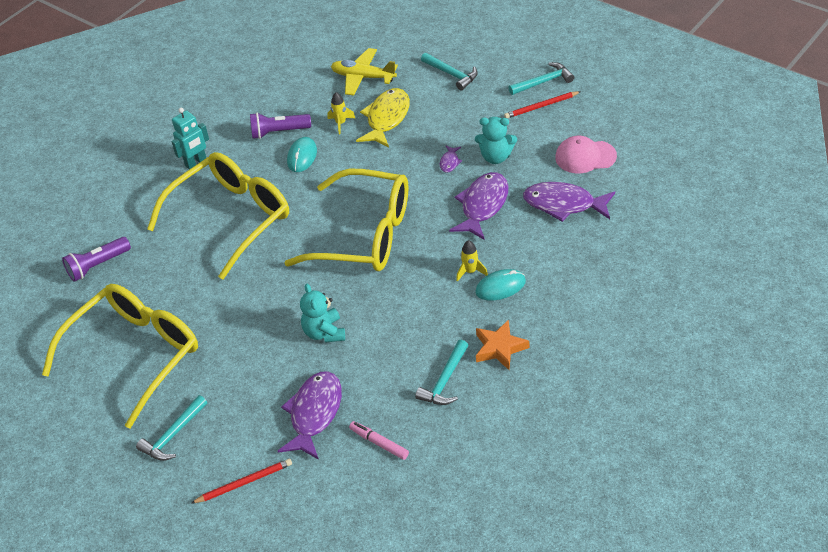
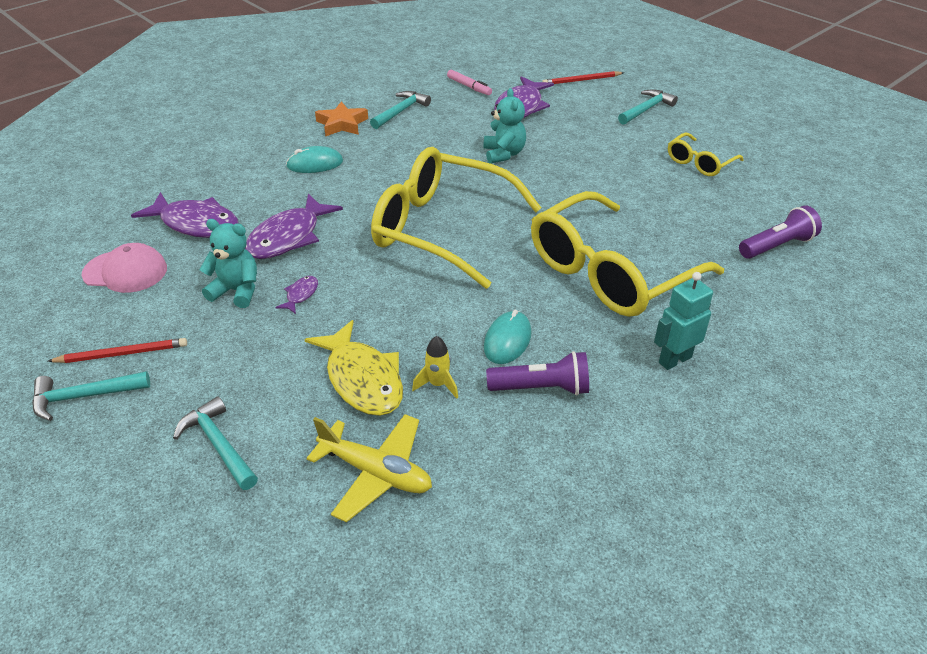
camera: 175 degrees left, 5 degrees down
yellow glasses [42,284,198,428] -> yellow glasses [668,133,744,176], size x0.47
yellow fish [356,88,410,147] -> yellow fish turned 60 degrees counterclockwise [304,320,403,416]
yellow rocket [456,240,488,282] -> none

